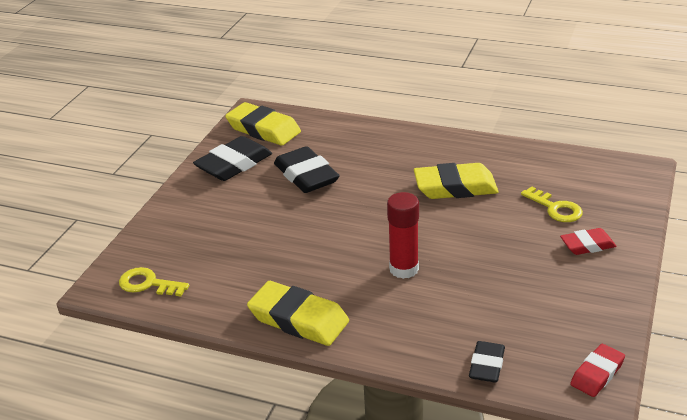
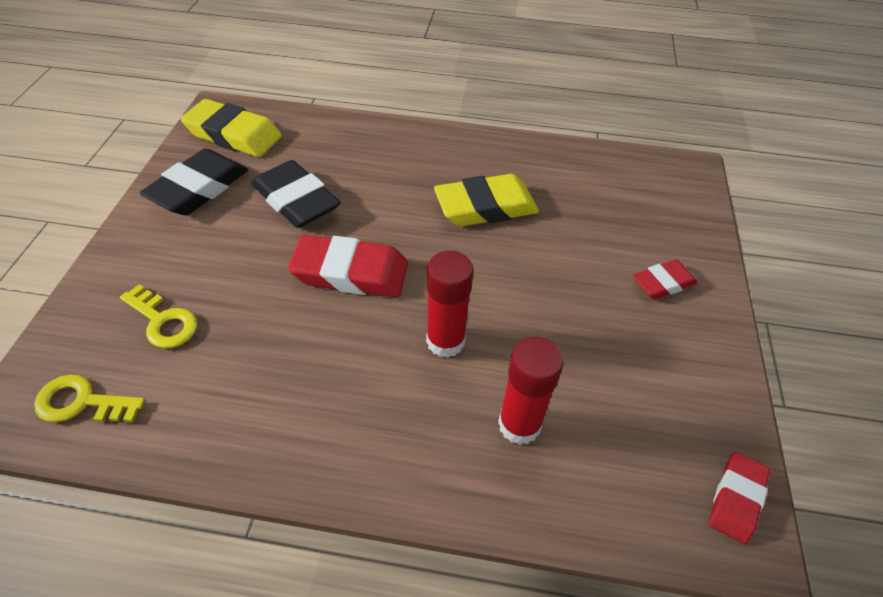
camera: 15 degrees left, 15 degrees up
yellow eraser [247,281,349,346] -> none
black eraser [469,341,505,383] -> none
yellow key [521,186,583,222] -> yellow key moved to [120,284,197,348]
none -> red eraser [288,235,408,297]
none -> red glue stick [498,337,564,445]

